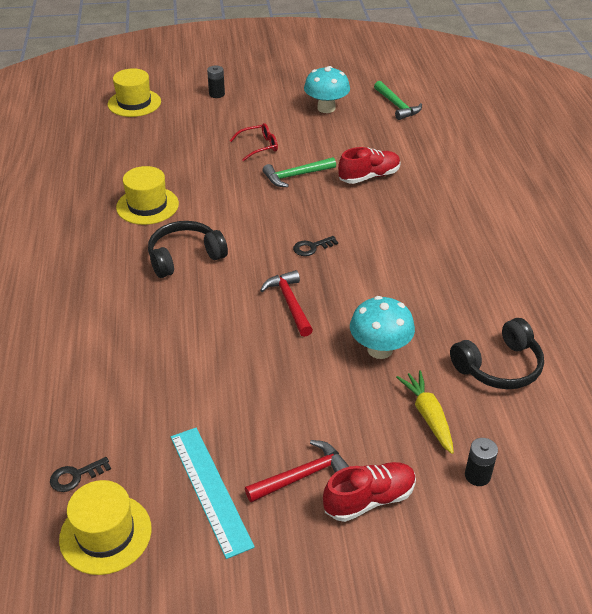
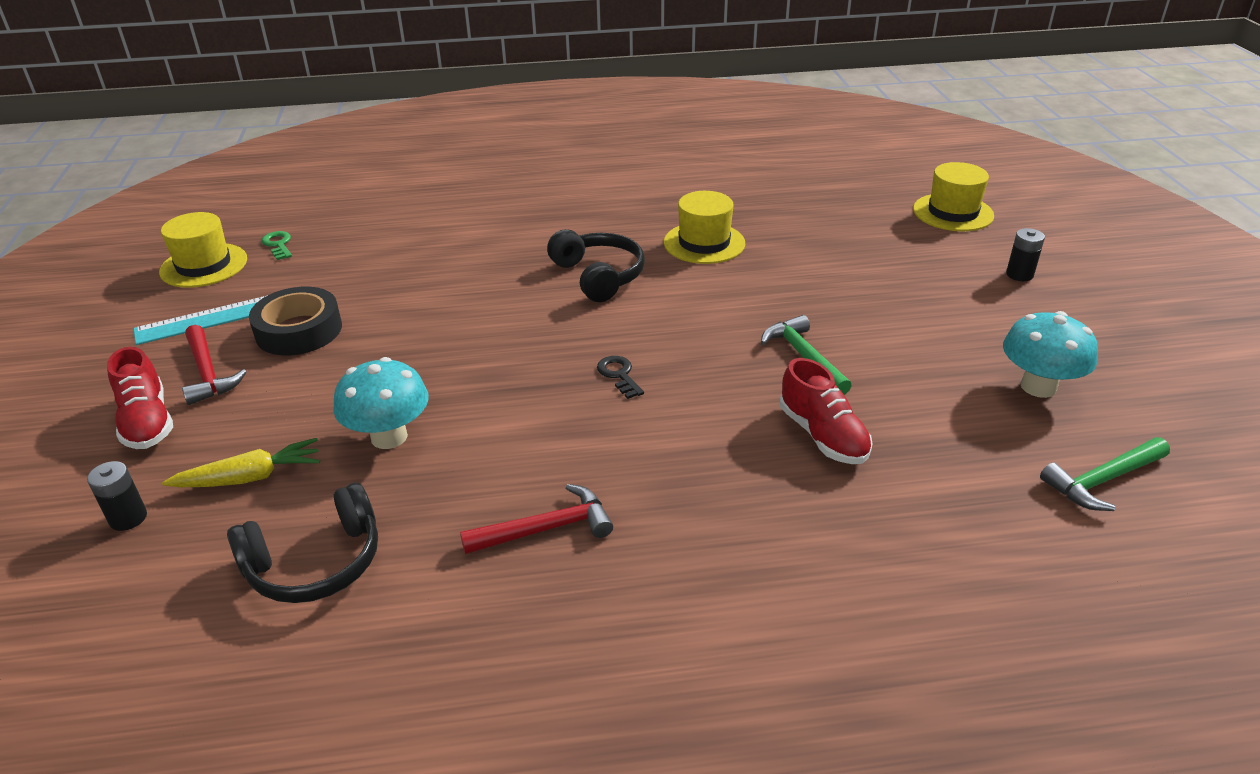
camera: 90 degrees right, 5 degrees down
black key [50,457,111,492] -> green key [261,231,292,260]
red glasses [230,123,278,162] -> none
red hammer [260,270,313,337] -> red hammer moved to [460,484,613,554]
black headphones [450,318,544,389] -> black headphones turned 90 degrees counterclockwise [227,483,378,603]
none -> black tape [249,287,342,355]

